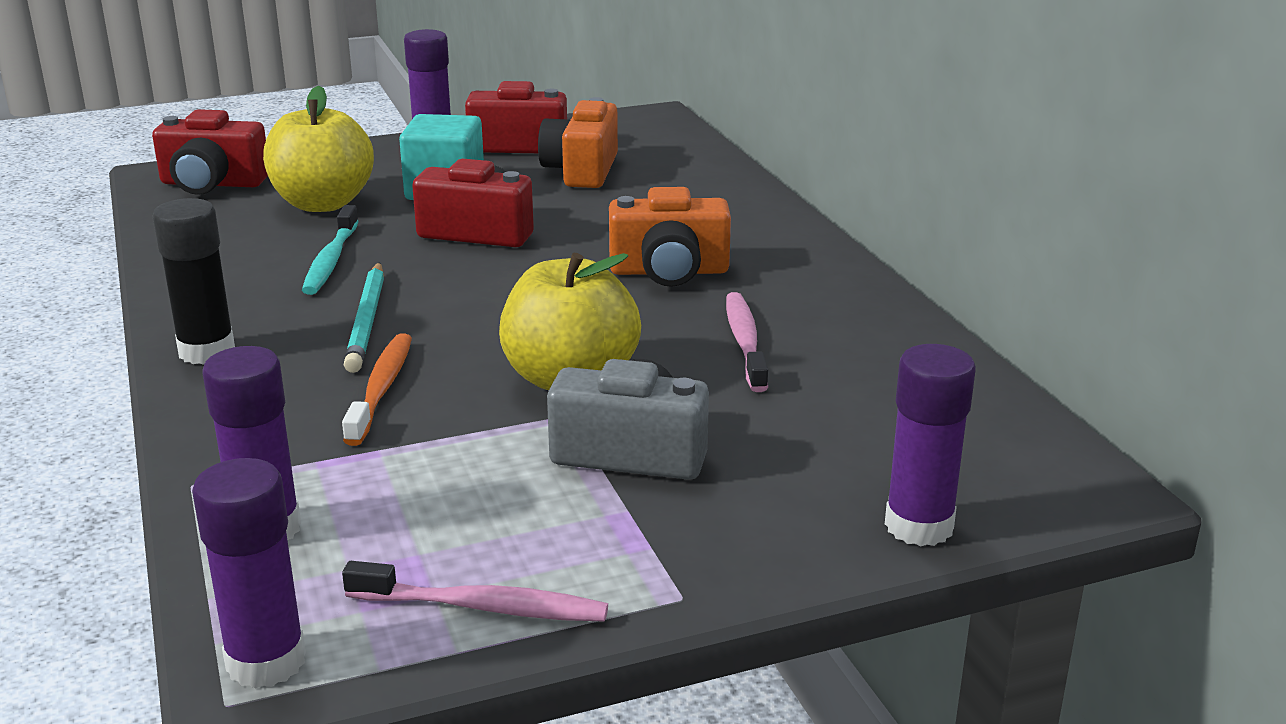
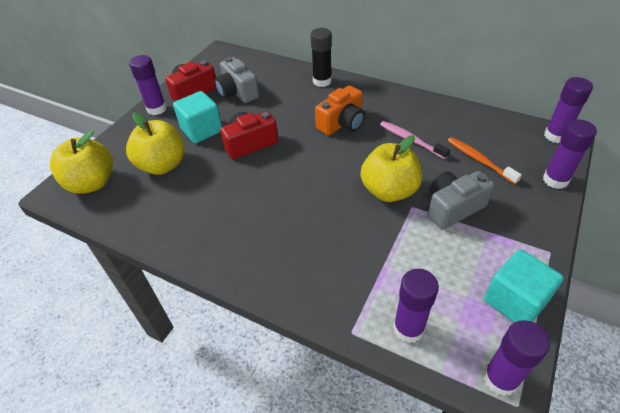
camera: 40 degrees left, 20 degrees up
red camera [152,109,268,195] -> yellow apple [50,130,113,194]
black glue stick [152,198,235,365] -> black glue stick moved to [311,28,332,87]
turquoise toothbrush [302,205,359,295] -> none
orange toothbrush [342,333,412,446] -> orange toothbrush moved to [447,137,522,184]
pink toothbrush [342,561,608,622] -> turquoise cube [484,249,564,322]
turquoise pencil [344,262,384,373] -> none
orange camera [538,97,618,188] -> grey camera [214,57,259,103]
none -> purple glue stick [544,77,593,143]

